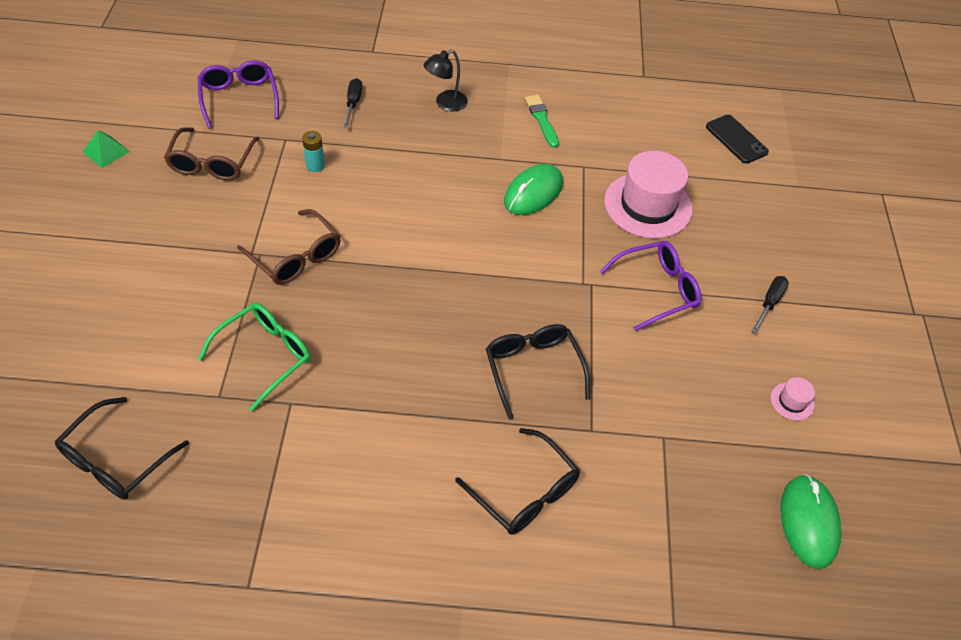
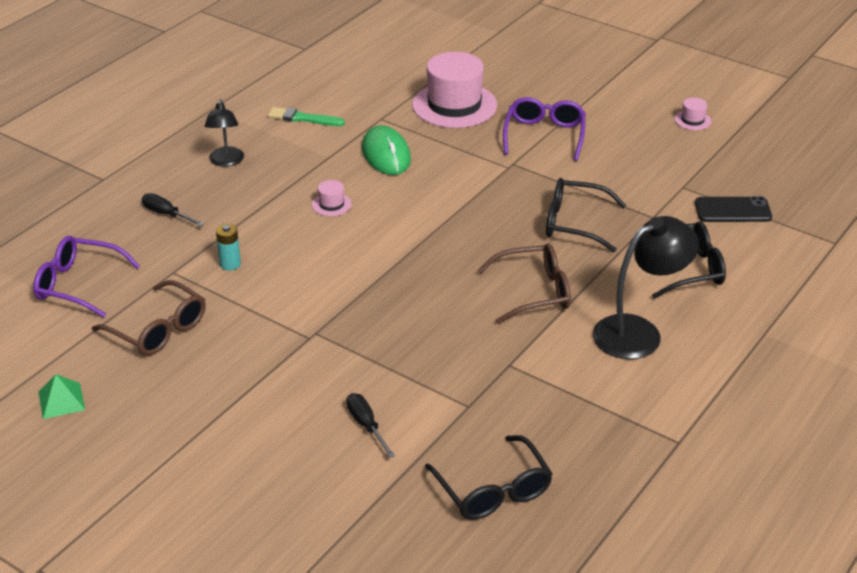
camera: 55 degrees left, 15 degrees down
green glasses [198,303,311,411] -> none
brown glasses [237,209,340,285] -> brown glasses moved to [477,243,571,324]
black phone [706,115,769,164] -> black phone moved to [695,196,772,222]
black screwdriver [752,276,789,333] -> black screwdriver moved to [347,393,395,458]
green mouse [780,475,842,569] -> none
none -> pink hat [312,180,352,216]
none -> black lamp [593,216,699,359]

